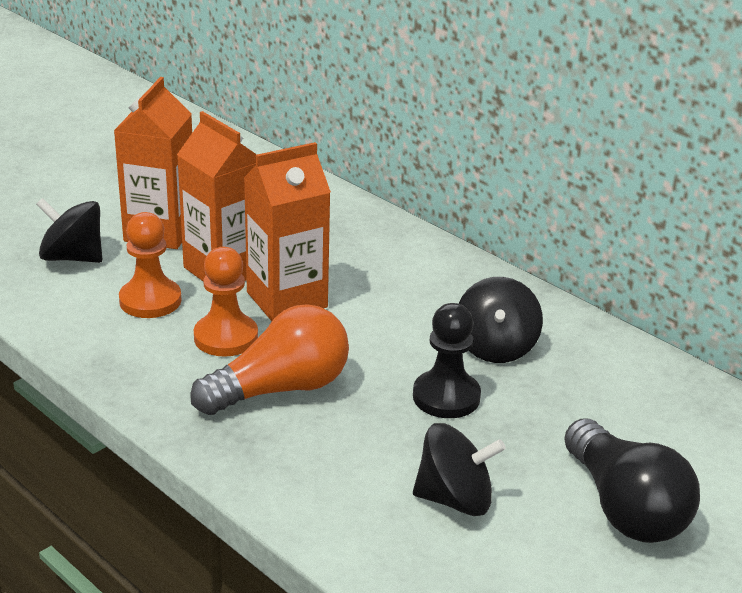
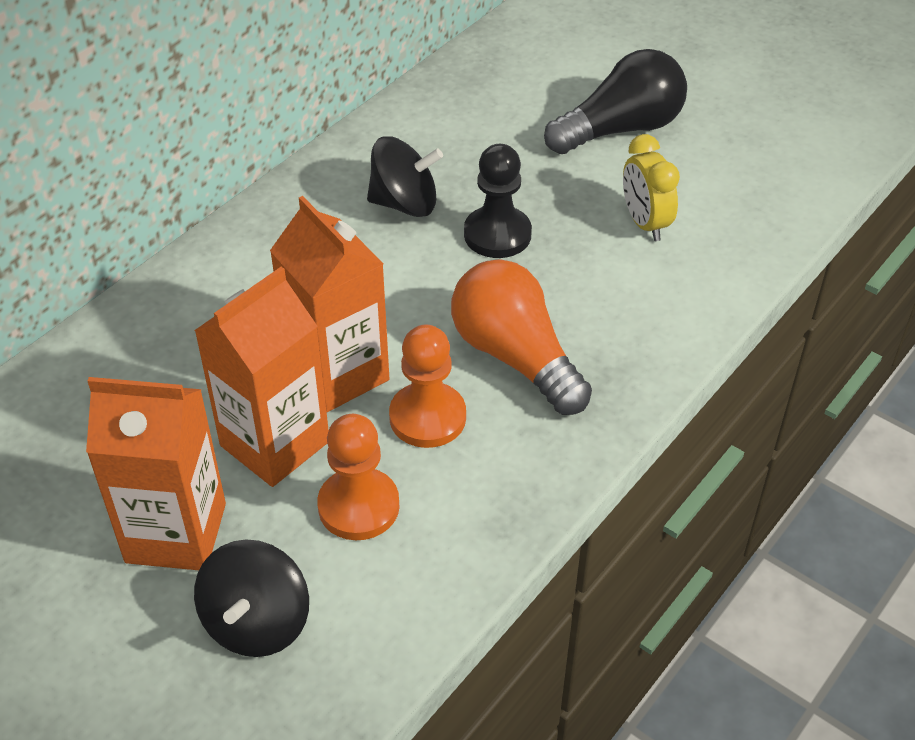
camera: 95 degrees left, 15 degrees up
black spinning top [413,423,506,516] -> yellow clock [623,134,680,241]

